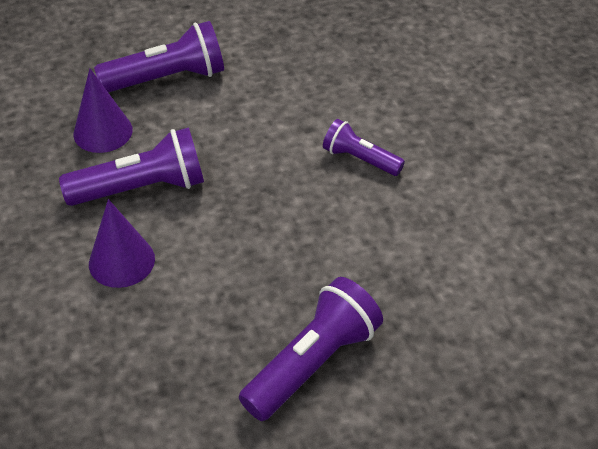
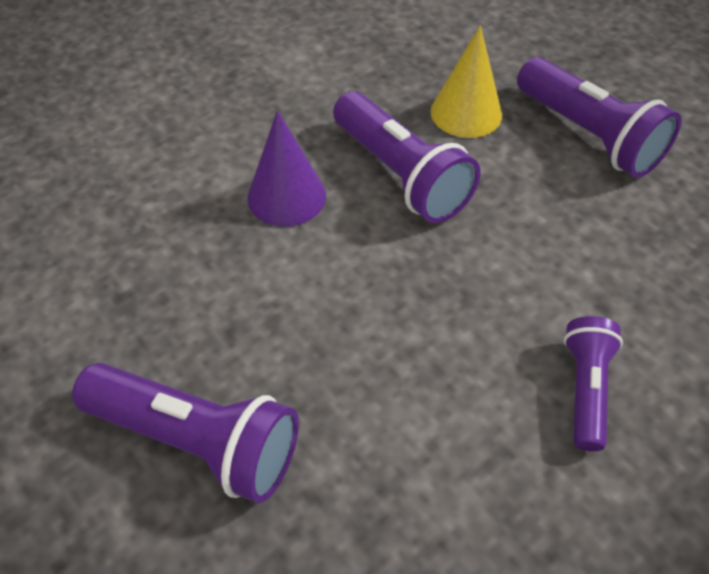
camera: 70 degrees right, 5 degrees up
purple cone [74,68,133,153] -> yellow cone [430,25,502,138]

